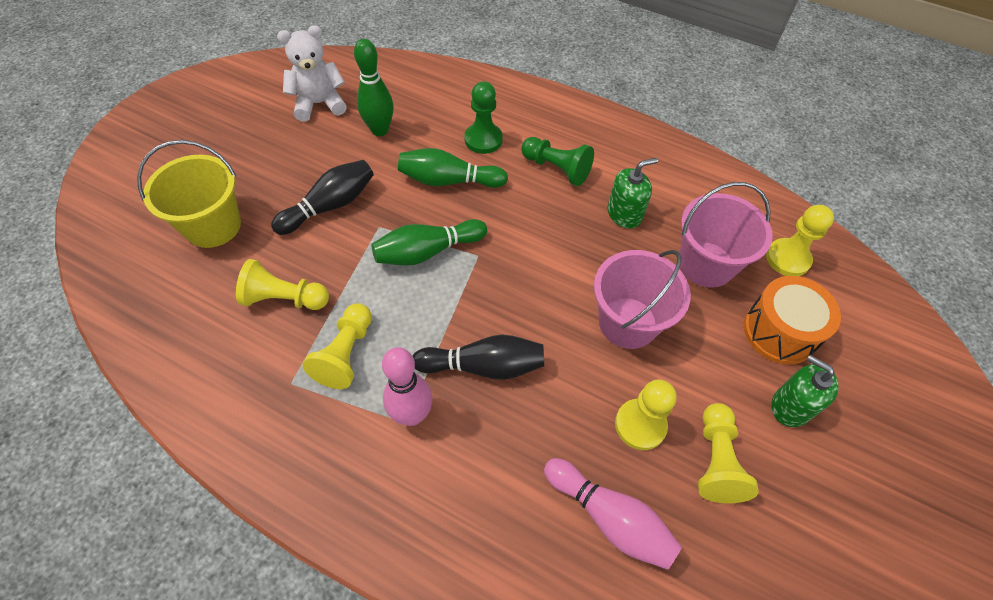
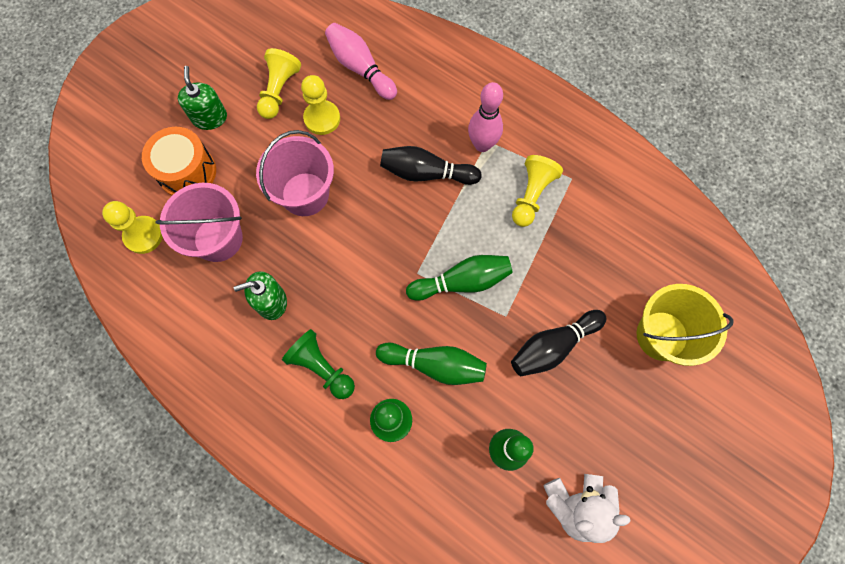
camera: 170 degrees left, 15 degrees up
yellow pawn [236,259,329,310] -> none
green soap dispenser [771,355,839,427] -> green soap dispenser turned 150 degrees counterclockwise [178,66,227,130]

